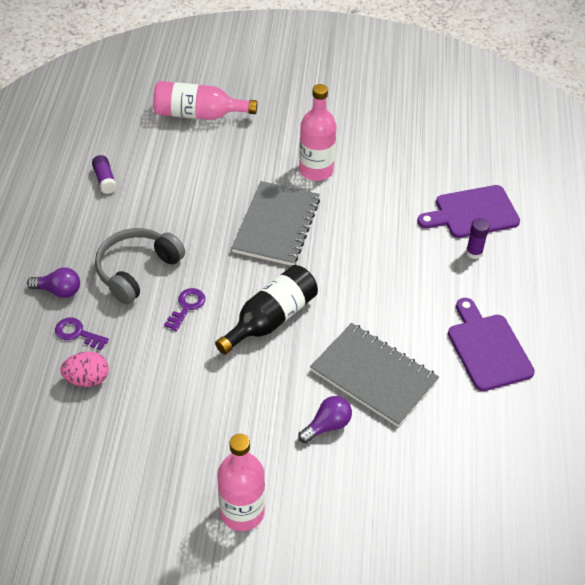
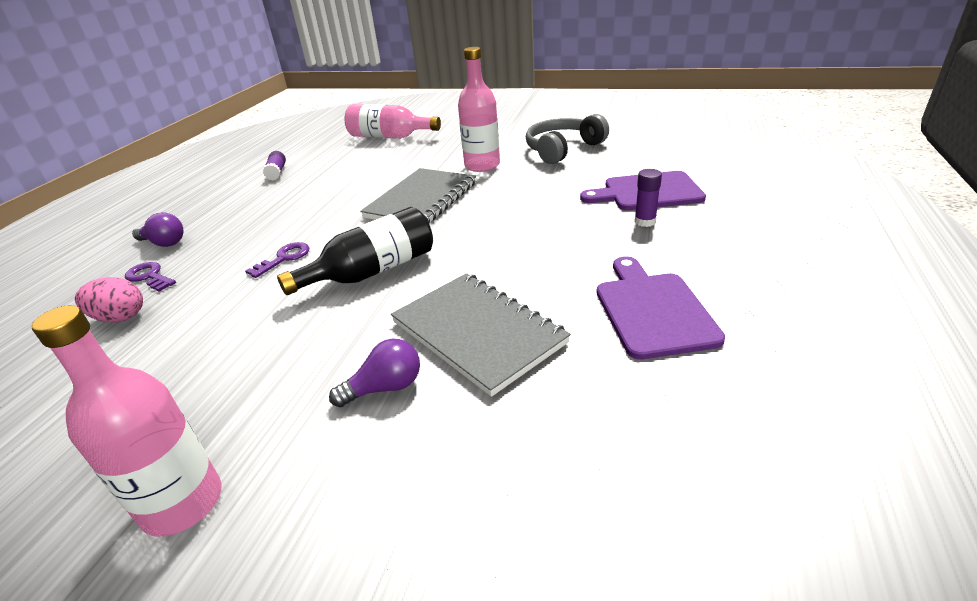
camera: 15 degrees right, 15 degrees down
grey headphones [95,228,185,304] -> grey headphones moved to [526,114,609,164]

